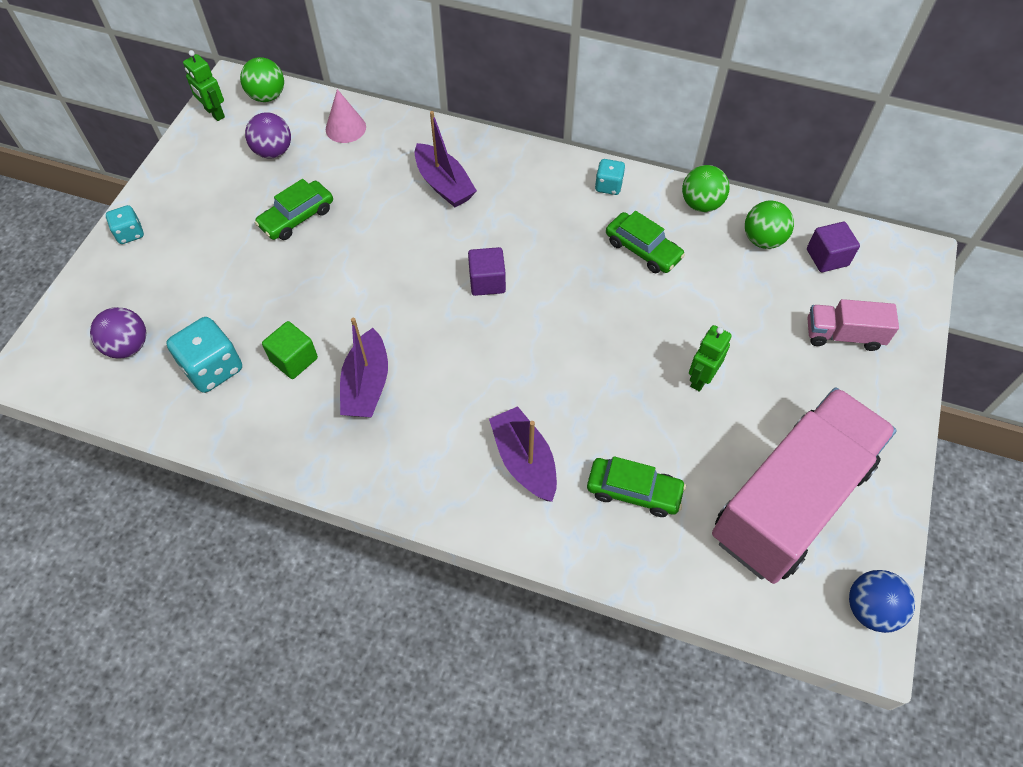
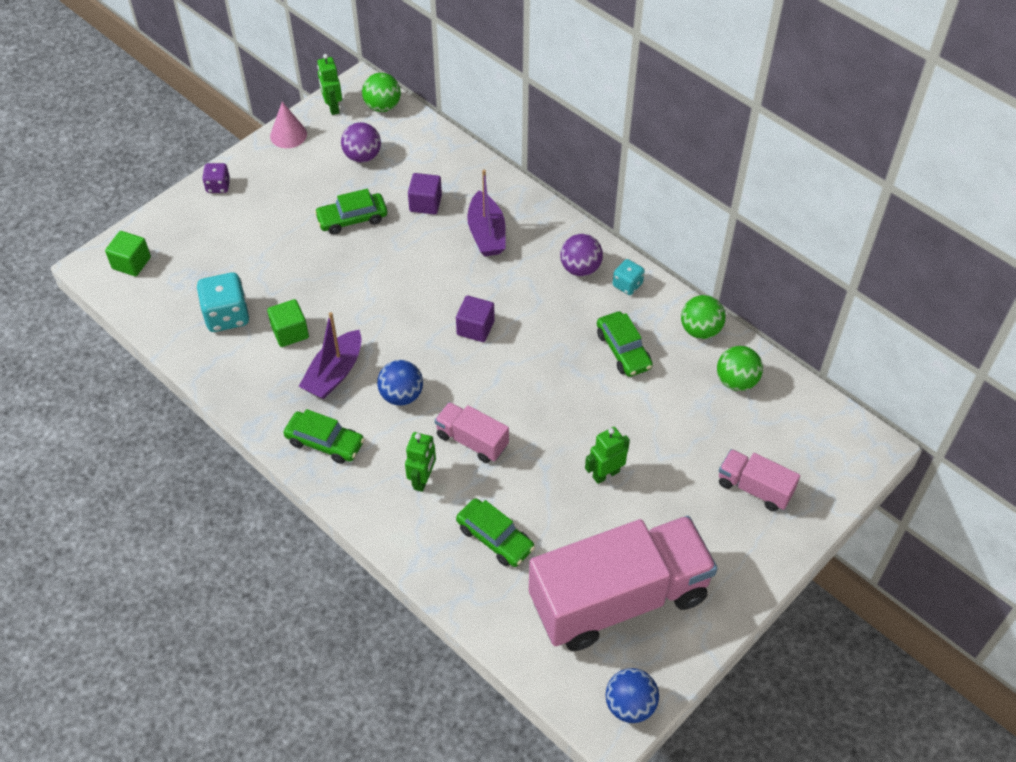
camera: 25 degrees right, 5 degrees down
purple ball [90,307,146,359] -> purple ball moved to [560,234,603,276]
turquoise dice [106,205,144,244] -> purple dice [202,163,230,193]
pink cone [326,89,366,143] -> pink cone moved to [270,102,307,148]
purple boat [489,406,557,502] -> green robot [405,432,436,492]
purple cube [807,222,860,272] -> purple cube moved to [408,173,442,214]
none -> green cube [105,231,151,276]
none -> green car [283,409,365,464]
none -> blue ball [377,360,423,406]
none -> pink truck [435,402,509,463]

